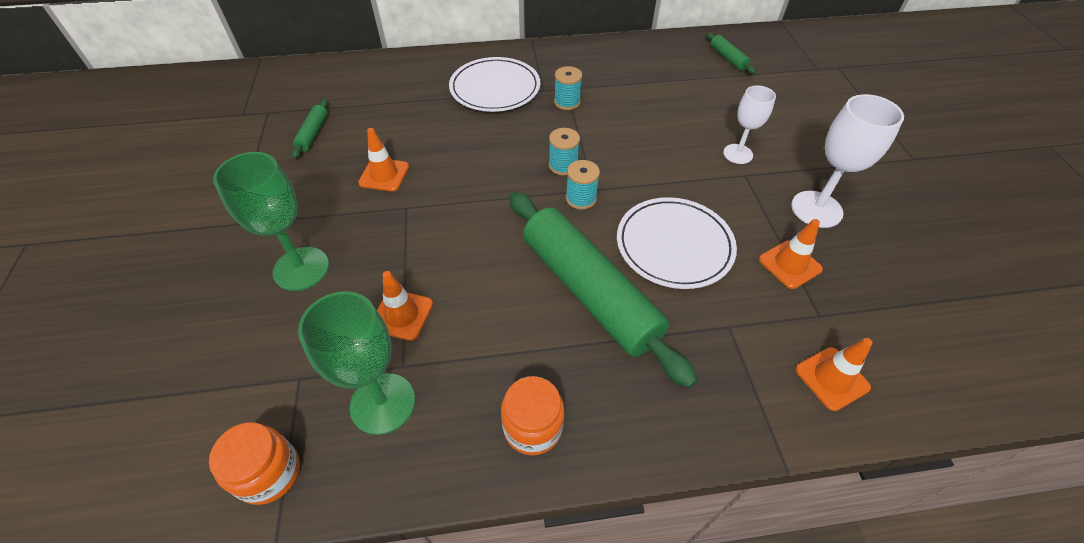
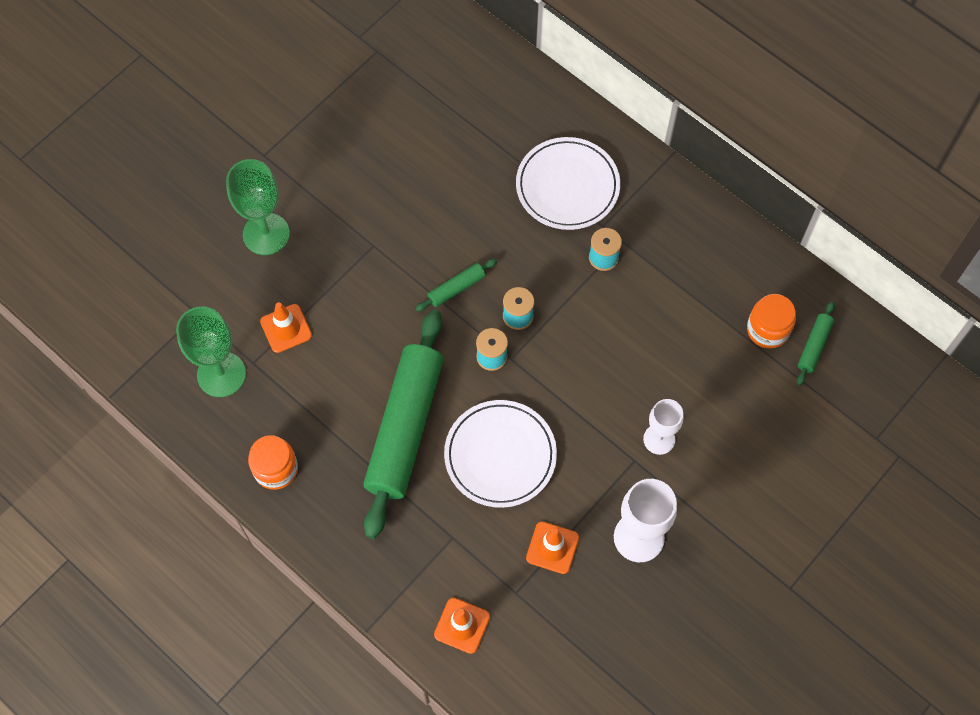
camera: 50 degrees right, 15 degrees up
orange jar [209,422,300,505] -> orange jar moved to [747,294,796,348]
green rolling pin [292,99,328,159] -> green rolling pin moved to [415,259,497,312]
orange traffic cone [358,128,409,191] -> none

